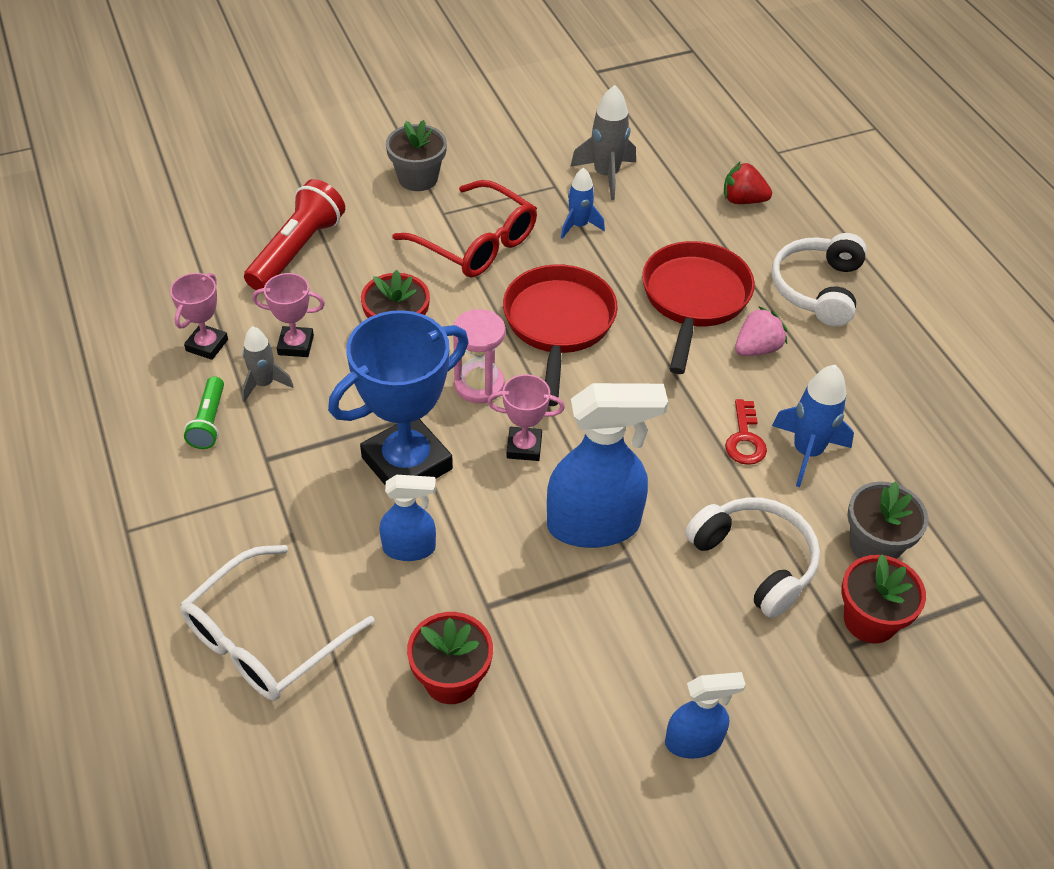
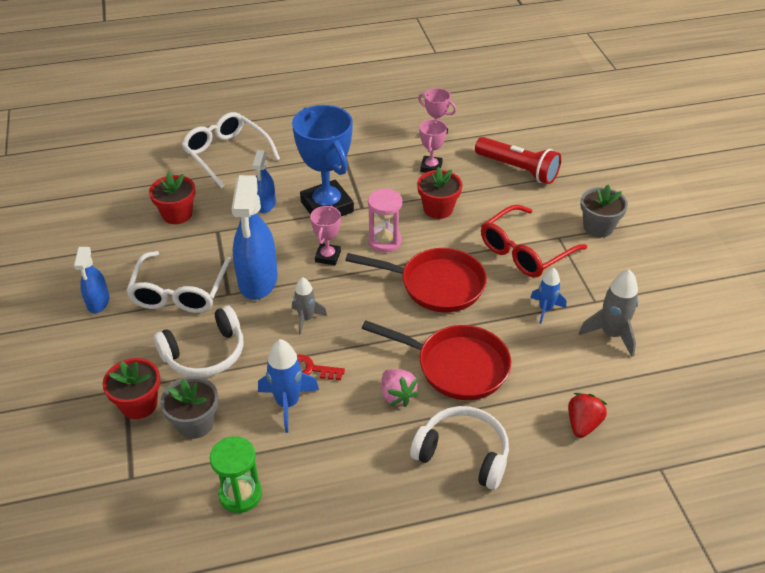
camera: 100 degrees right, 5 degrees down
green flashlight [184,376,224,449] -> none
grey rocket [242,326,294,402] -> grey rocket moved to [292,277,327,335]
none -> white glasses [126,251,231,313]
none -> green hourglass [210,436,262,514]

